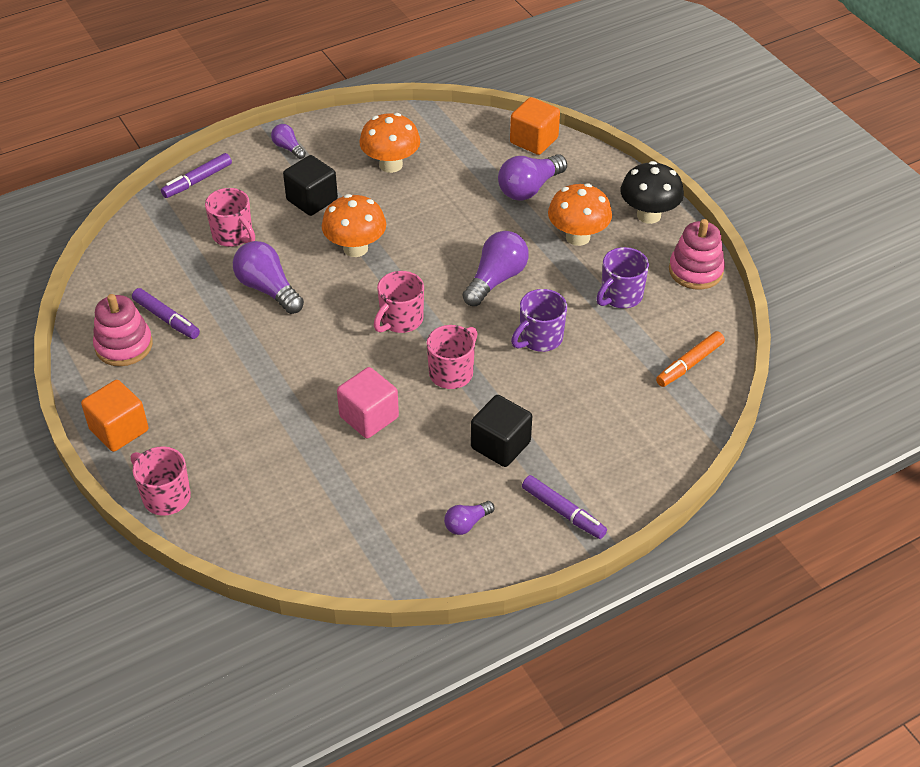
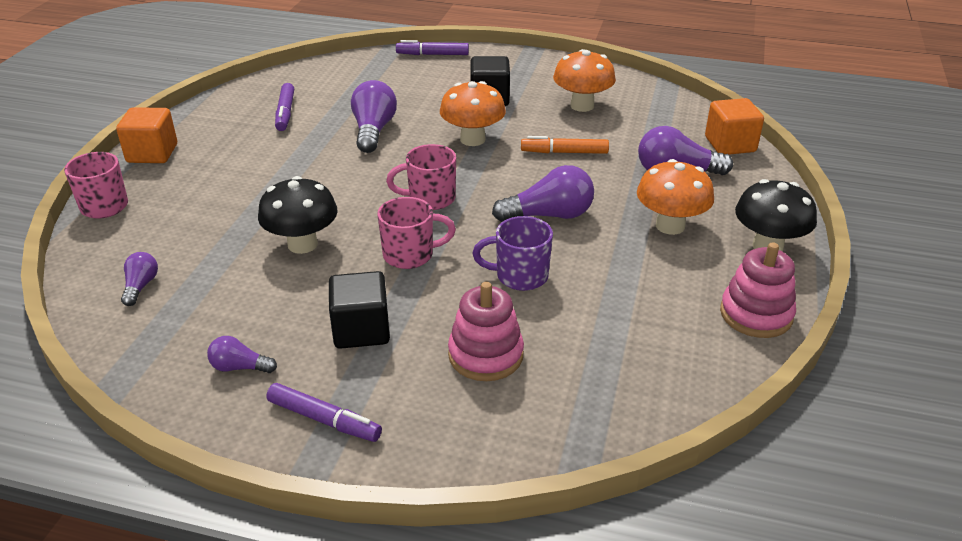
camera: 45 degrees right, 10 degrees down
pink stacking toy [93,294,153,366] -> pink stacking toy moved to [448,282,524,381]
pink mug [205,188,255,247] -> none
purple light bulb [271,124,306,159] -> purple light bulb moved to [121,252,158,306]
pink cube [337,367,399,438] -> black mushroom [258,176,338,254]
purple marker [522,475,607,539] -> purple marker turned 60 degrees counterclockwise [266,383,382,442]
purple mug [596,247,649,308] -> none
orange marker [656,331,725,387] -> orange marker moved to [521,136,609,154]

